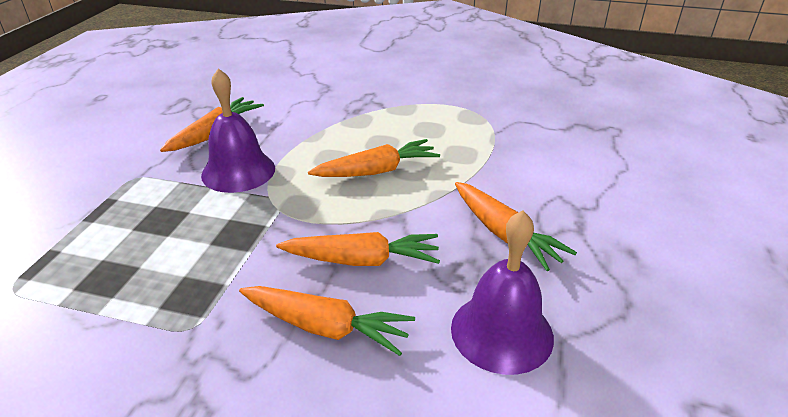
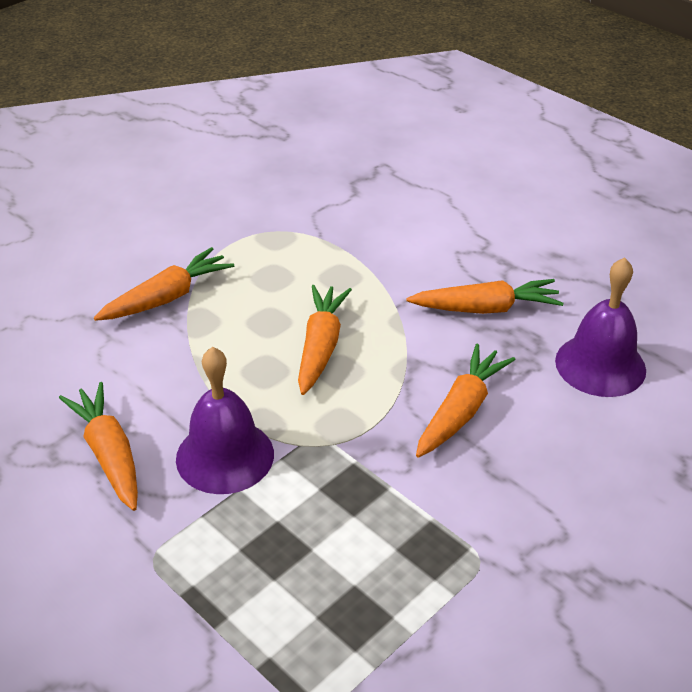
camera: 60 degrees left, 5 degrees up
orange carrot [239,286,415,356] -> orange carrot moved to [94,247,234,321]

